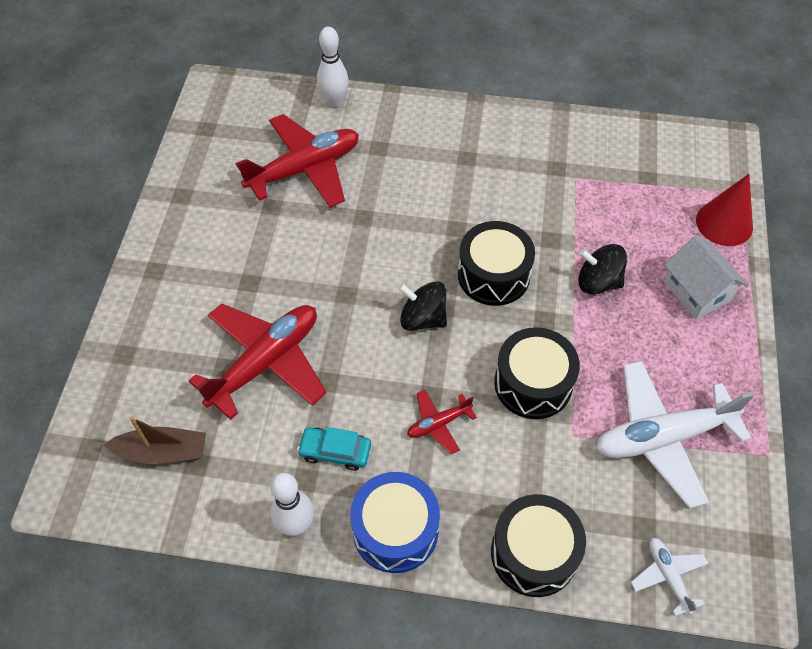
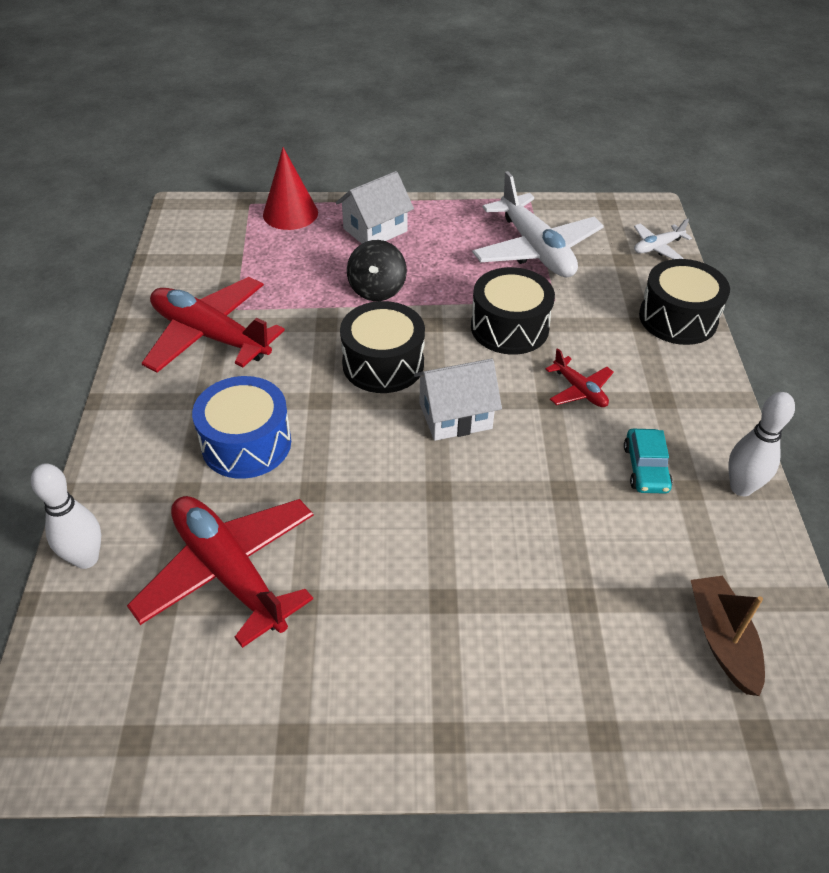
camera: 100 degrees left, 10 degrees down
red plane [188,303,327,420] -> red plane moved to [142,277,285,373]
blue drum [350,472,440,573] -> blue drum moved to [192,376,291,479]
black spinning top [398,281,447,331] -> white house [414,359,502,441]

